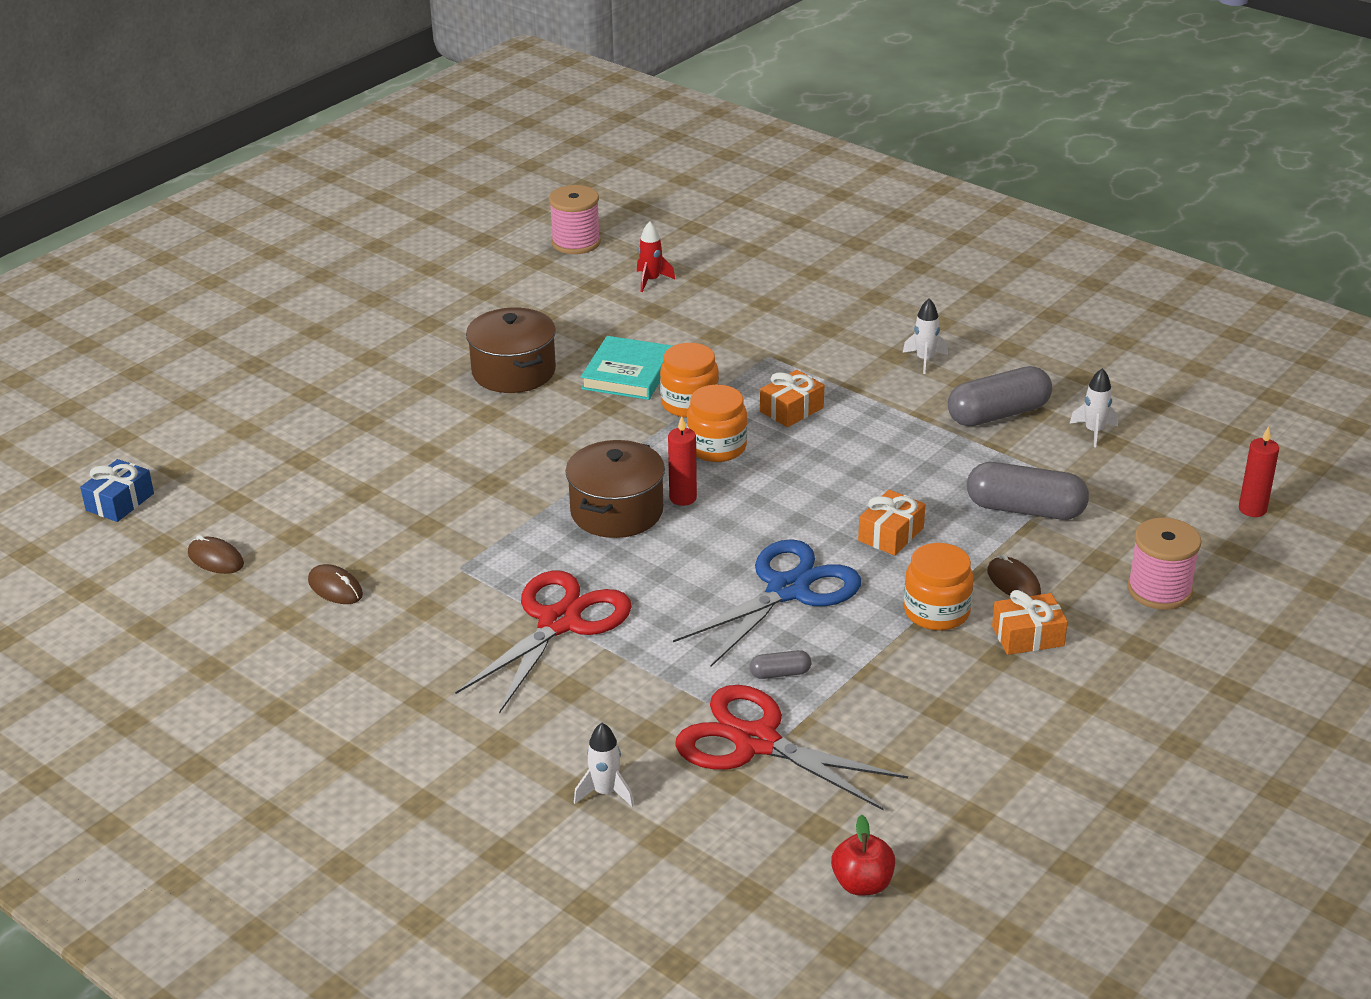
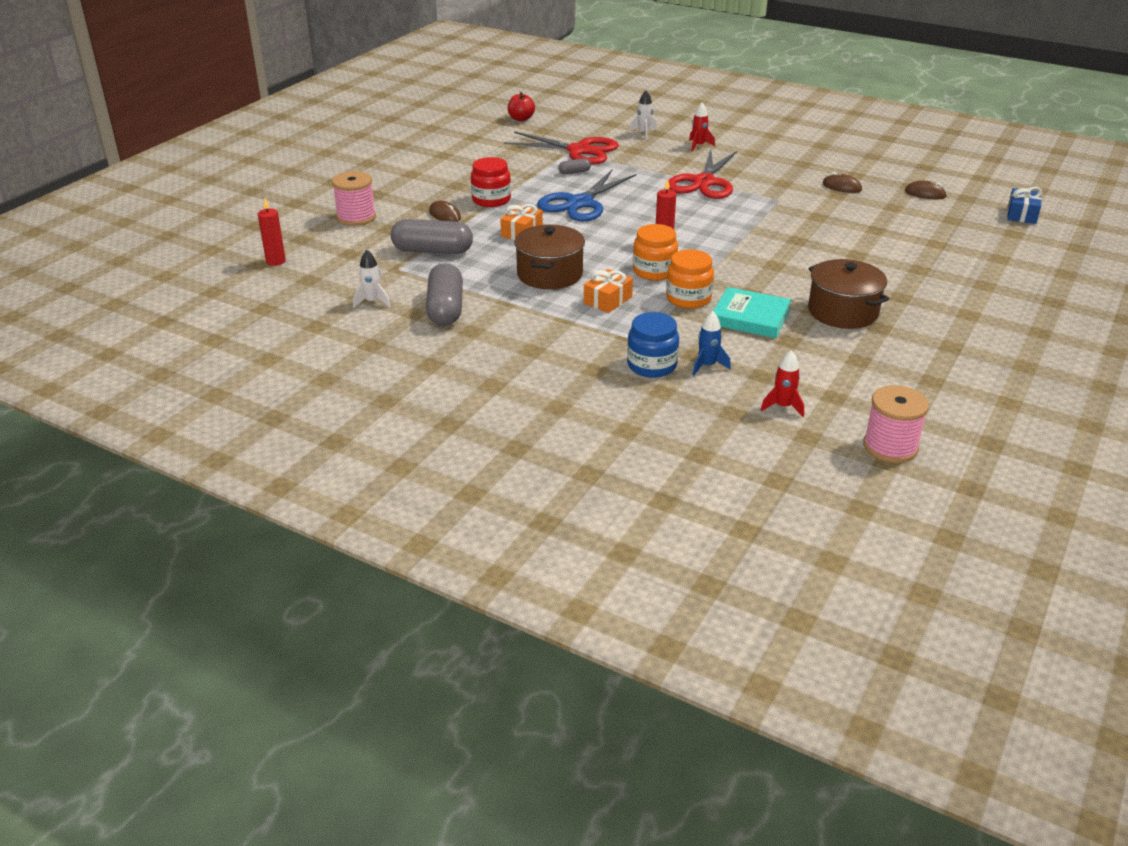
camera: 170 degrees right, 0 degrees up
brown pot [565,440,665,538] -> brown pot moved to [514,225,585,289]
turquoise book [581,336,672,400] -> turquoise book turned 75 degrees counterclockwise [713,287,791,338]
white rocket [903,298,948,374] -> none
orange jar [904,543,974,631] -> red jar [471,157,511,207]
grey capsule [948,366,1052,426] -> grey capsule turned 60 degrees counterclockwise [426,263,463,326]
orange gift [992,590,1068,655] -> none
none -> blue jar [627,312,679,377]
none -> red rocket [689,102,715,152]
none -> blue rocket [692,311,731,376]

